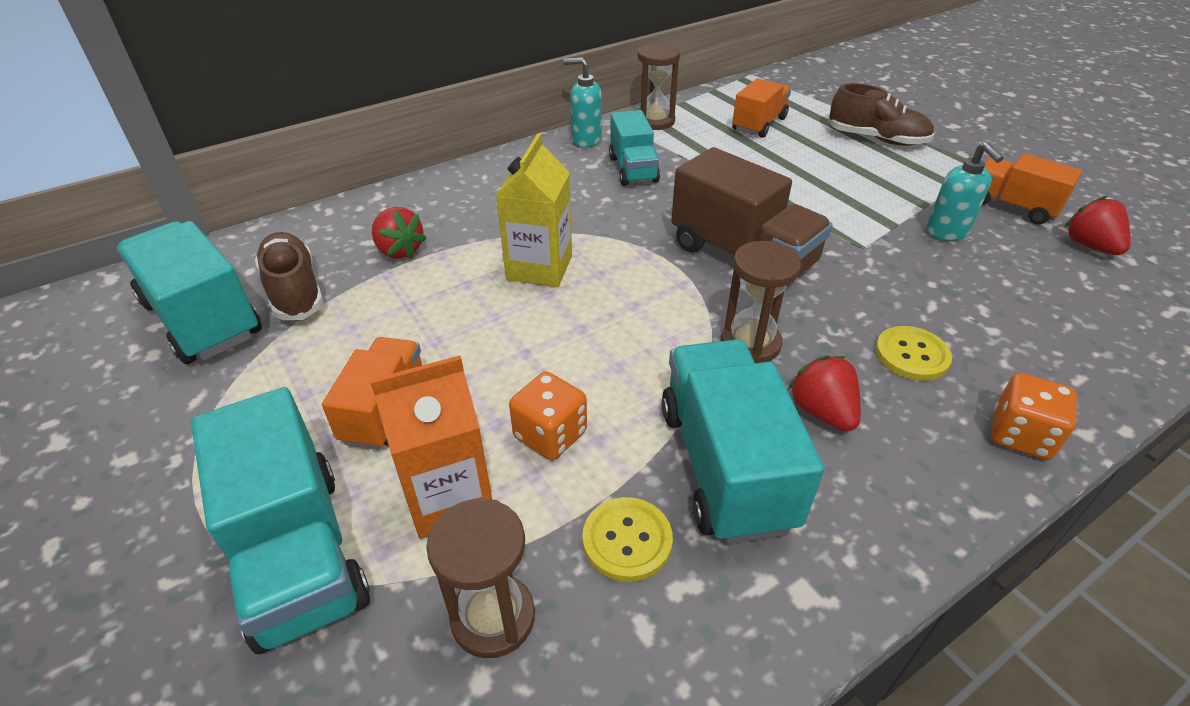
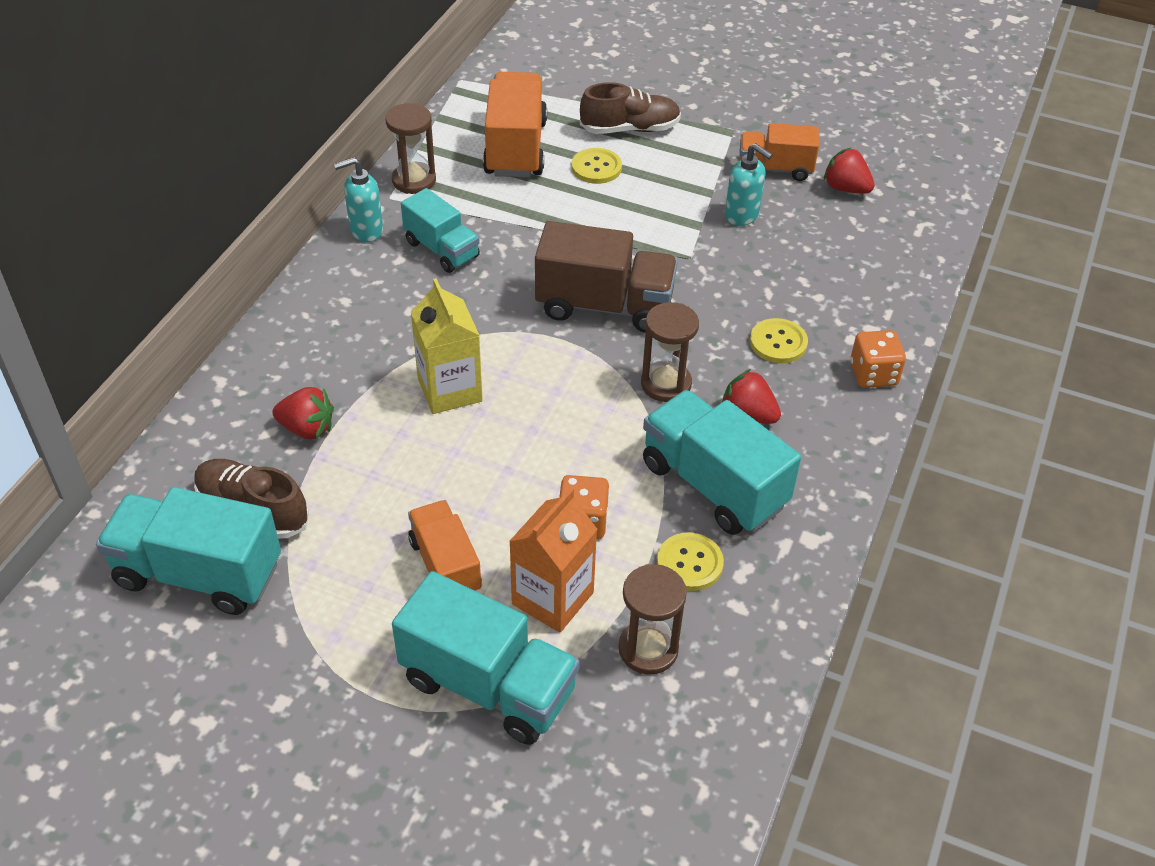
camera: 35 degrees left, 5 degrees up
orange truck [732,78,791,138] -> orange truck [483,72,547,177], size x1.59
none -> yellow button [572,148,622,184]

